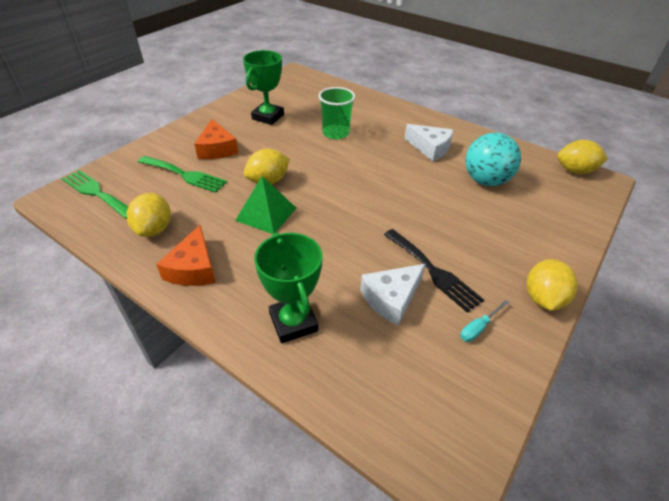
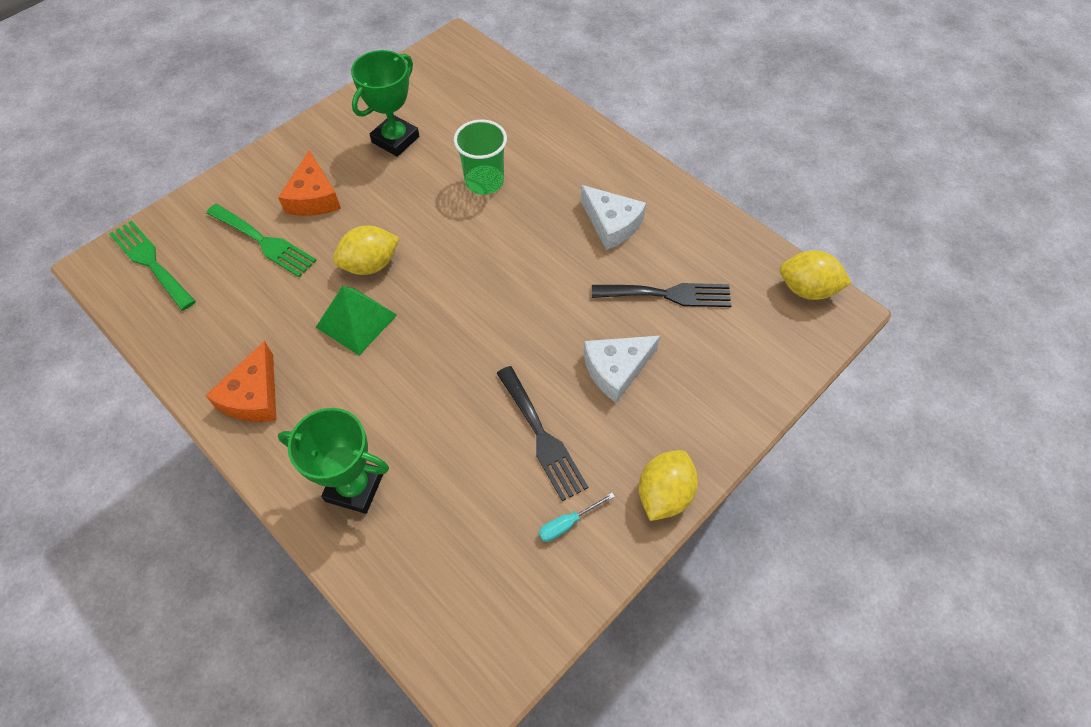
camera: 10 degrees right, 15 degrees up
yellow lemon [127,193,171,237] -> none
green trophy [254,232,322,343] -> green trophy turned 60 degrees counterclockwise [278,408,389,514]
white cheese [360,264,425,326] -> white cheese moved to [583,336,660,403]
turquoise ball [465,132,521,186] -> black fork [592,283,732,307]

